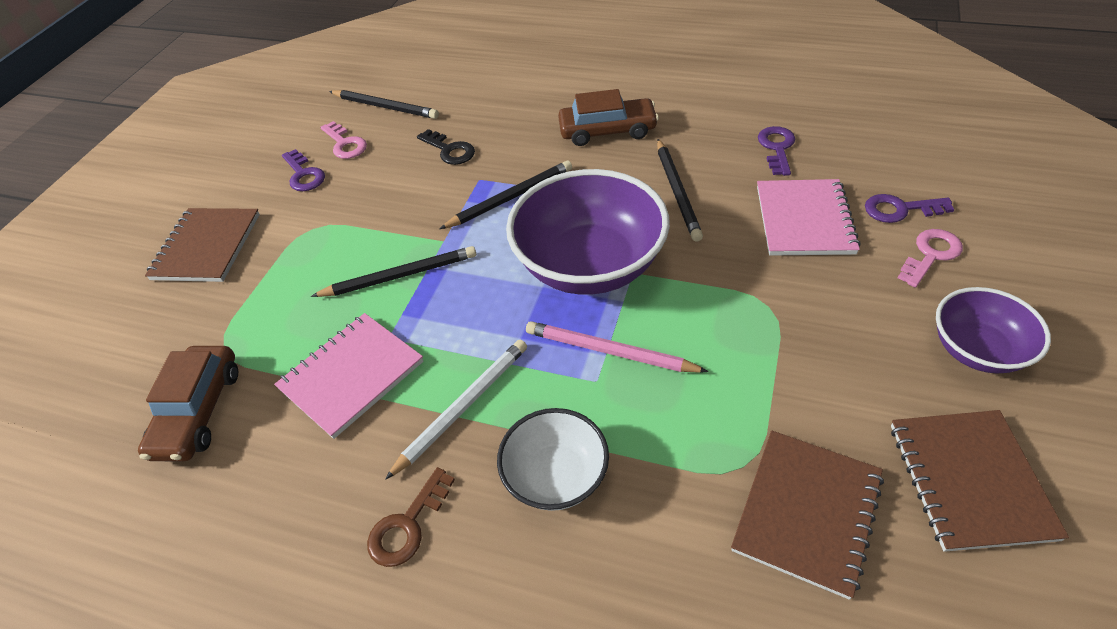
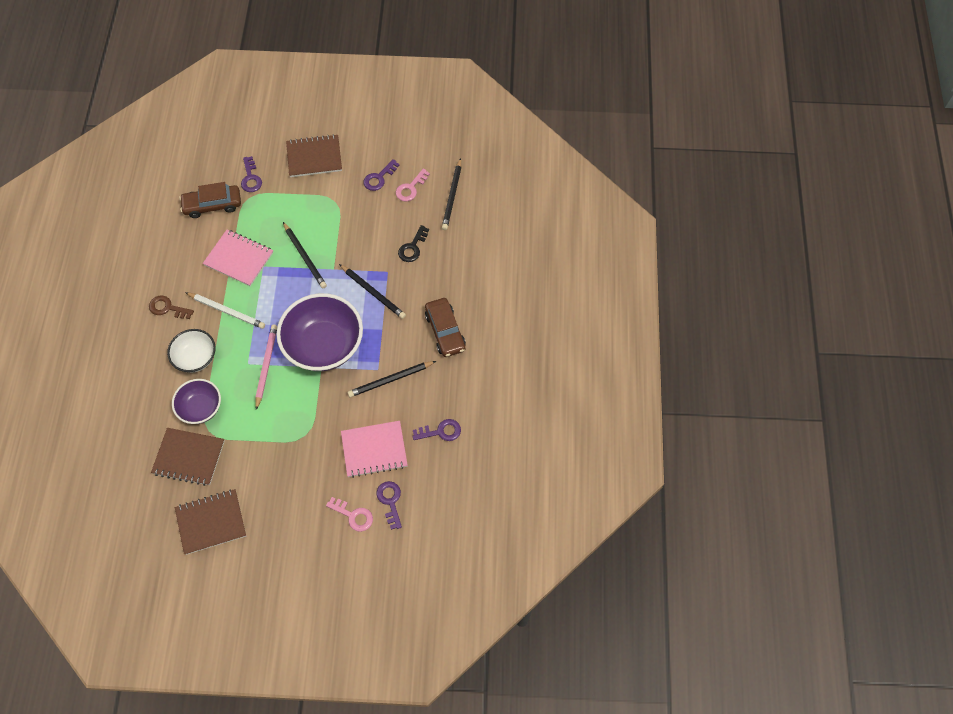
camera: 70 degrees right, 15 degrees up
purple bowl [936,287,1051,373] -> purple bowl moved to [172,379,221,424]
none -> purple key [241,156,262,192]

